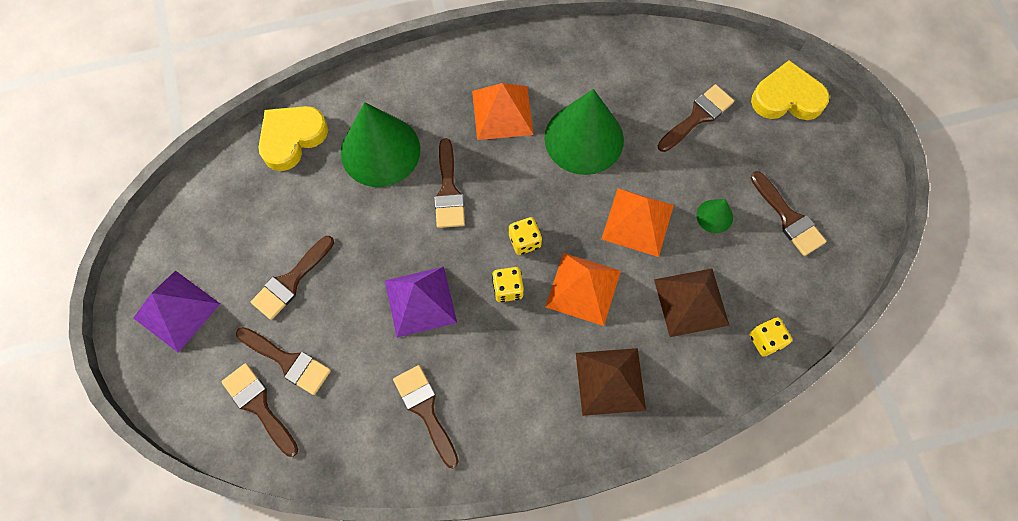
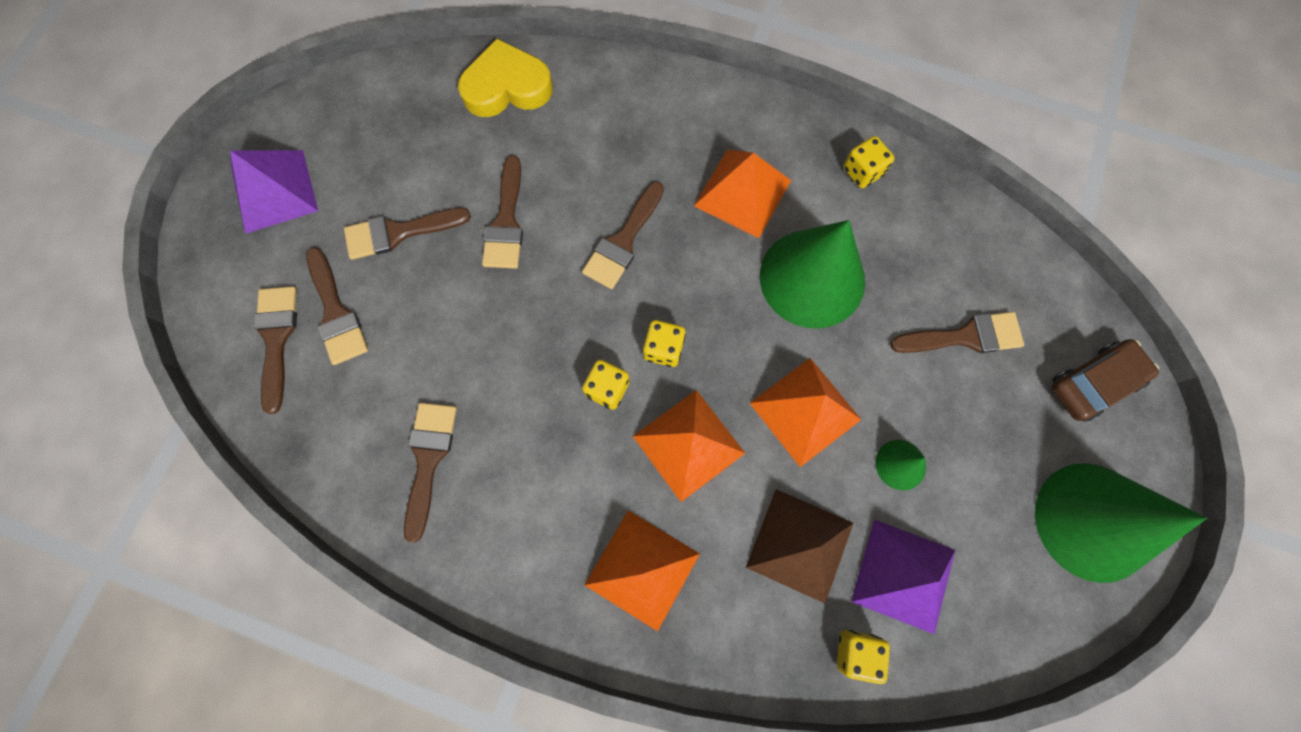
camera: 35 degrees right, 5 degrees up
green cone [341,102,420,187] -> green cone moved to [1035,463,1207,583]
purple pyramid [385,267,457,338] -> purple pyramid moved to [851,519,955,634]
brown pyramid [576,348,646,416] -> orange pyramid [585,510,700,631]
yellow heart [751,60,829,120] -> brown car [1052,339,1159,422]
brown brush [751,171,826,256] -> brown brush moved to [482,155,523,269]
none -> yellow dice [843,136,894,188]

